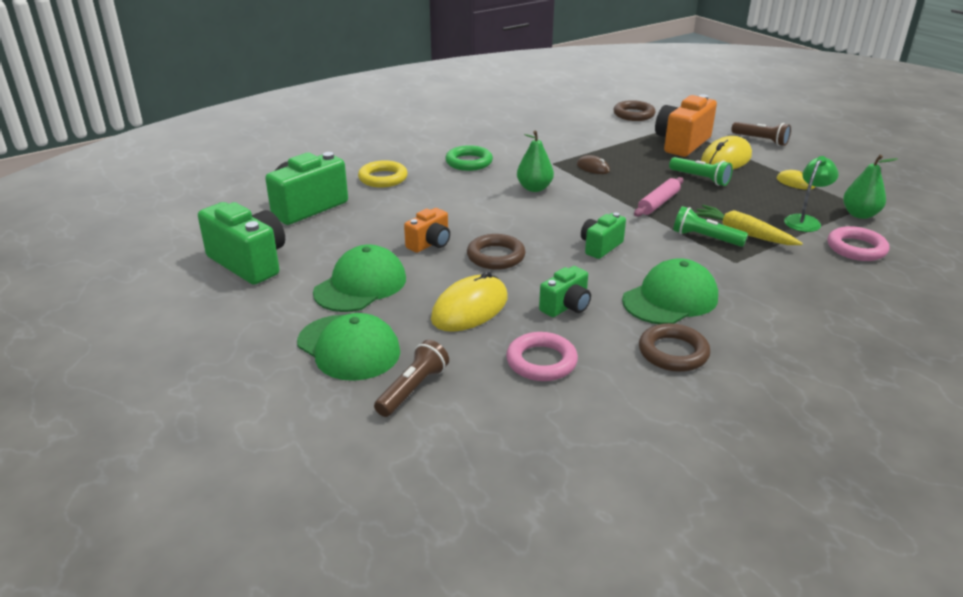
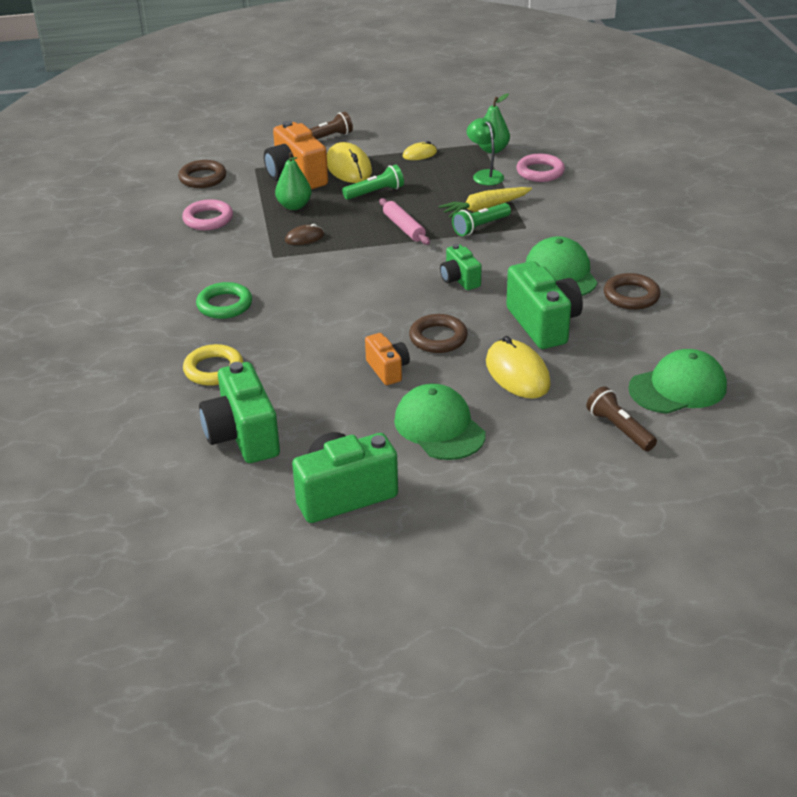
camera: 65 degrees left, 5 degrees up
green cap [297,313,400,381] -> green cap moved to [628,349,727,414]
pink ring [506,332,578,381] -> pink ring moved to [182,199,233,230]
green pear [517,131,554,192] -> green pear moved to [275,152,312,210]
green camera [539,266,591,317] -> green camera [506,261,583,349], size x1.76

